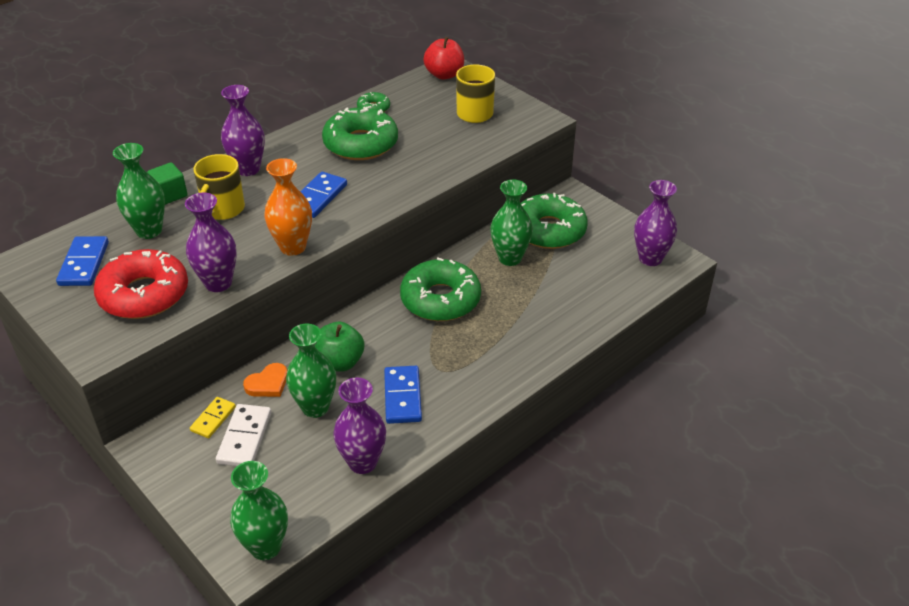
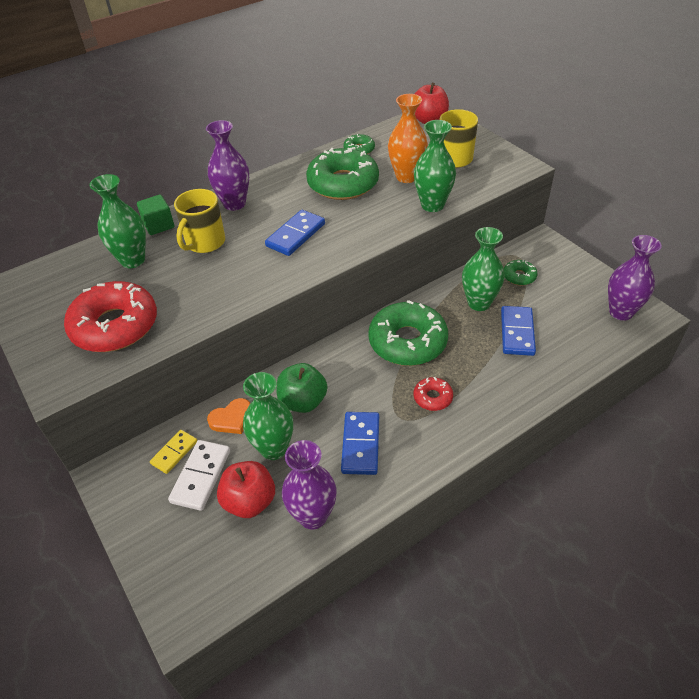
camera: 10 degrees right, 5 degrees up
blue domino [56,236,109,286] -> blue domino moved to [501,306,536,356]
purple vase [185,193,237,292] -> none
green vase [230,461,288,560] -> green vase moved to [414,120,456,212]
orange vase [264,158,312,256] -> orange vase moved to [388,94,428,183]
green donut [521,193,588,249] -> green donut [504,260,538,286], size x0.46
none -> red apple [217,461,275,518]
none -> red donut [414,377,453,411]

